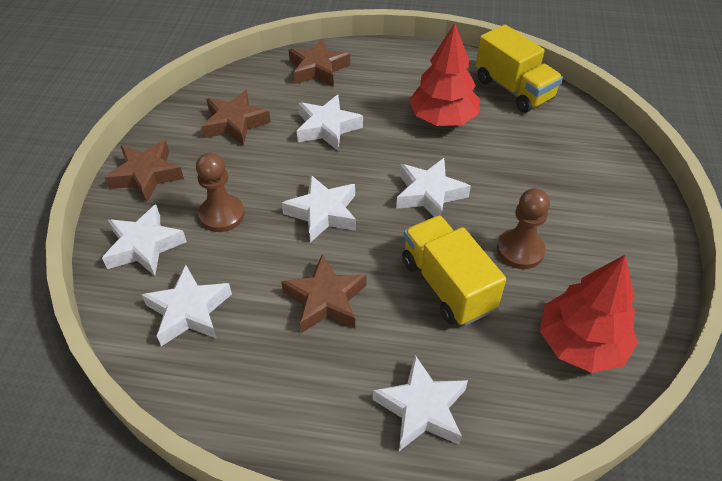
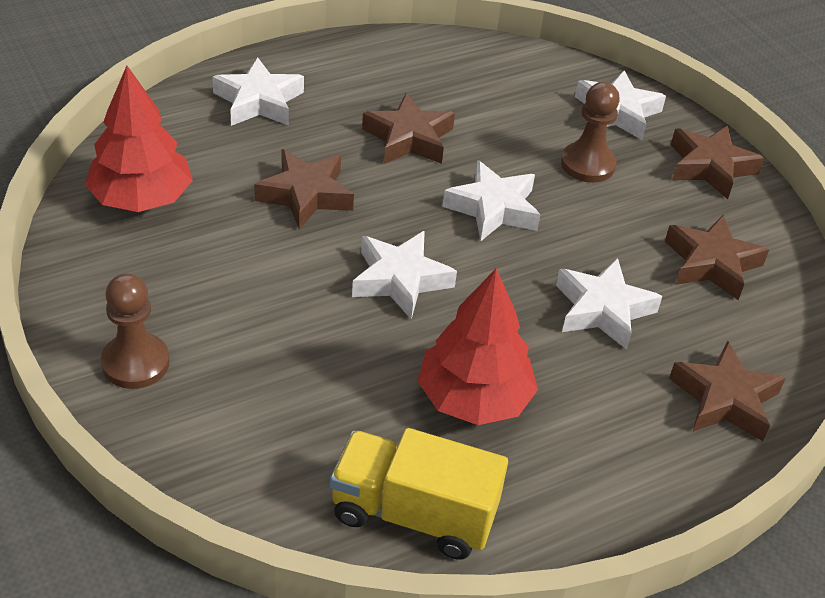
camera: 140 degrees right, 5 degrees down
white star [142,265,232,346] -> none
yellow truck [402,215,506,326] -> brown star [254,149,354,230]
brown pawn [497,188,550,269] -> brown pawn moved to [101,273,170,389]

